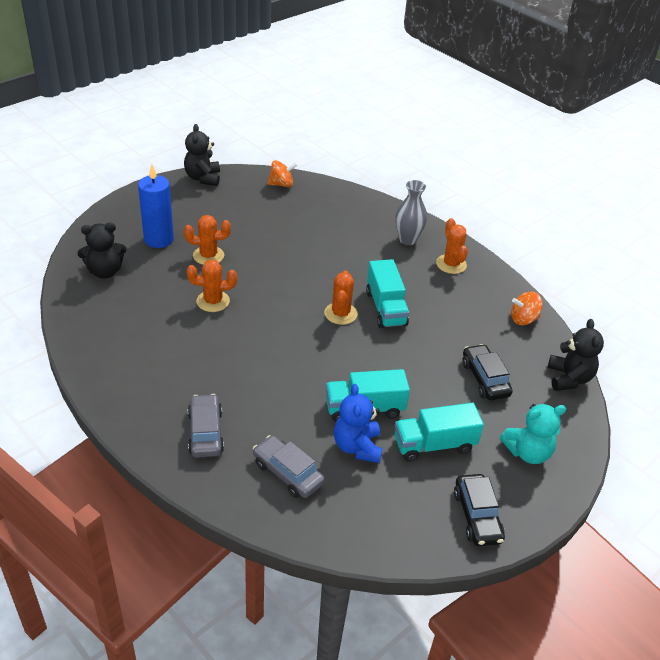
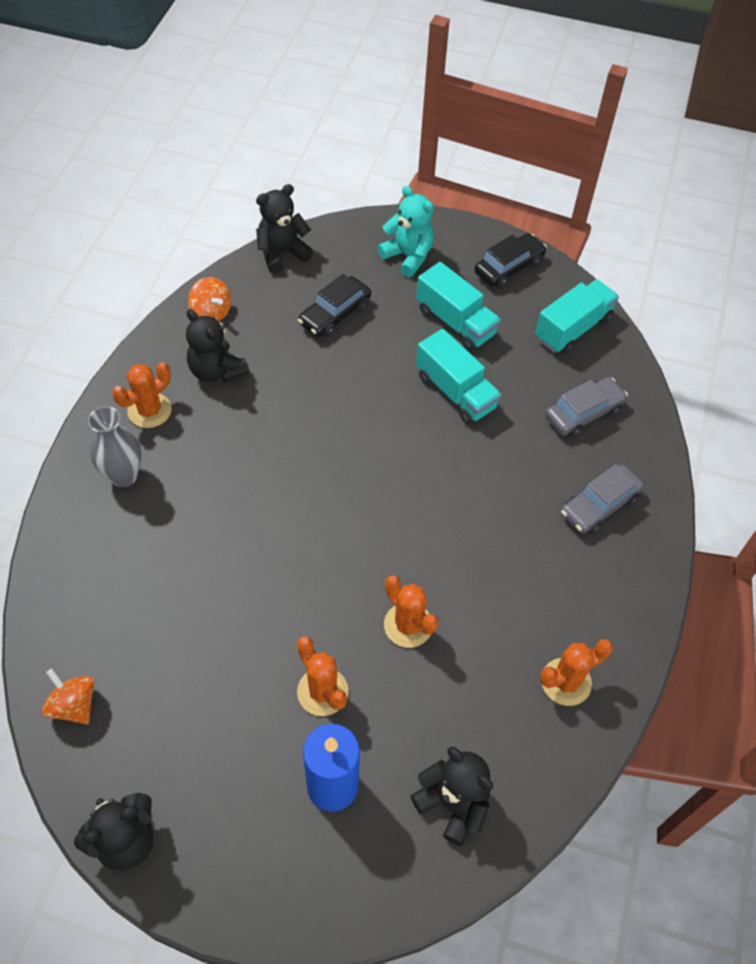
camera: 120 degrees left, 15 degrees up
grey car [253,435,325,498] -> grey car turned 135 degrees counterclockwise [545,377,628,438]
orange cactus [324,270,358,325] -> orange cactus moved to [540,639,613,706]
blue teddy bear [334,384,382,463] -> none
turquoise truck [366,259,409,328] -> turquoise truck moved to [535,279,619,354]
none -> black teddy bear [186,309,250,383]

